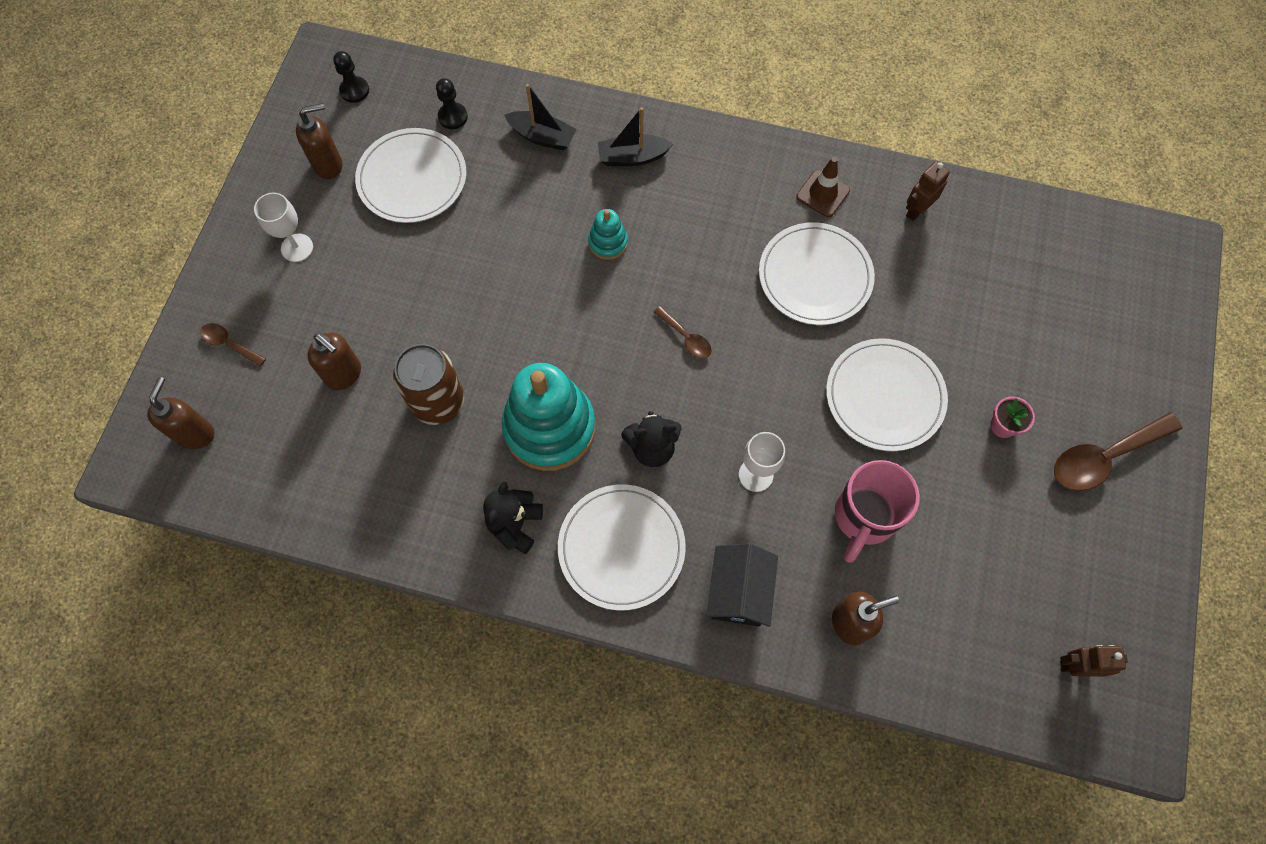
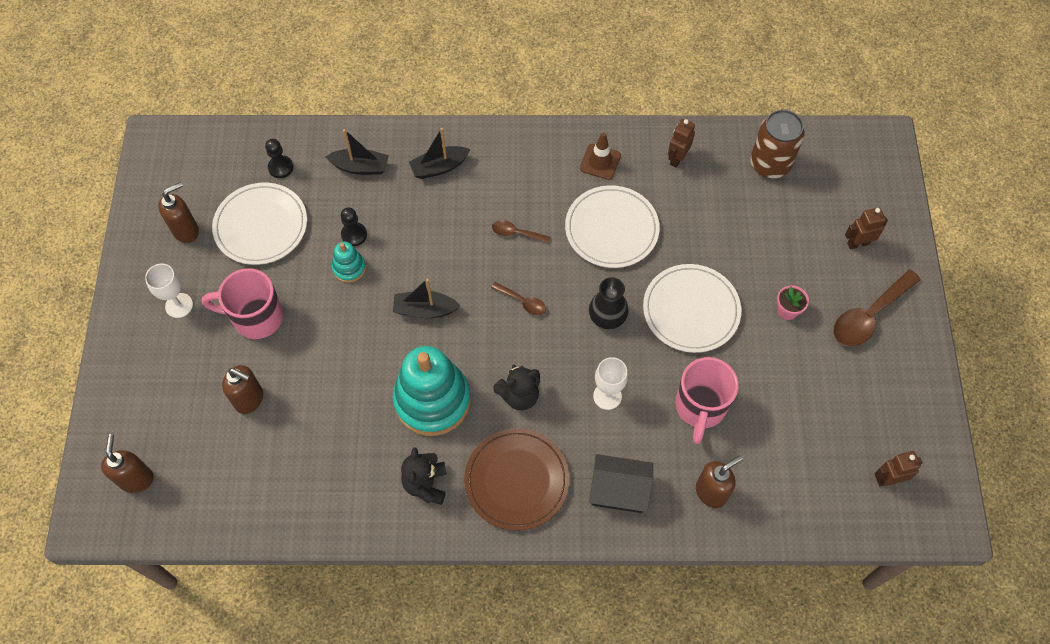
camera: 15 degrees left, 5 degrees down
brown spoon [200,323,266,366] -> brown spoon moved to [492,220,551,244]
black pawn [333,51,369,103] -> black pawn moved to [341,207,367,246]
brown can [393,344,465,425] -> brown can moved to [750,110,805,178]
white plate [558,484,686,611] -> brown plate [464,428,570,531]
turquoise stacking toy [588,209,628,260] -> turquoise stacking toy moved to [332,242,366,283]
black house [706,543,778,627] -> black house turned 75 degrees counterclockwise [589,454,653,513]
none -> pink mug [202,268,283,339]
none -> black boat [393,279,460,318]
none -> black vase [589,277,629,329]
none -> brown robot [845,207,888,250]

